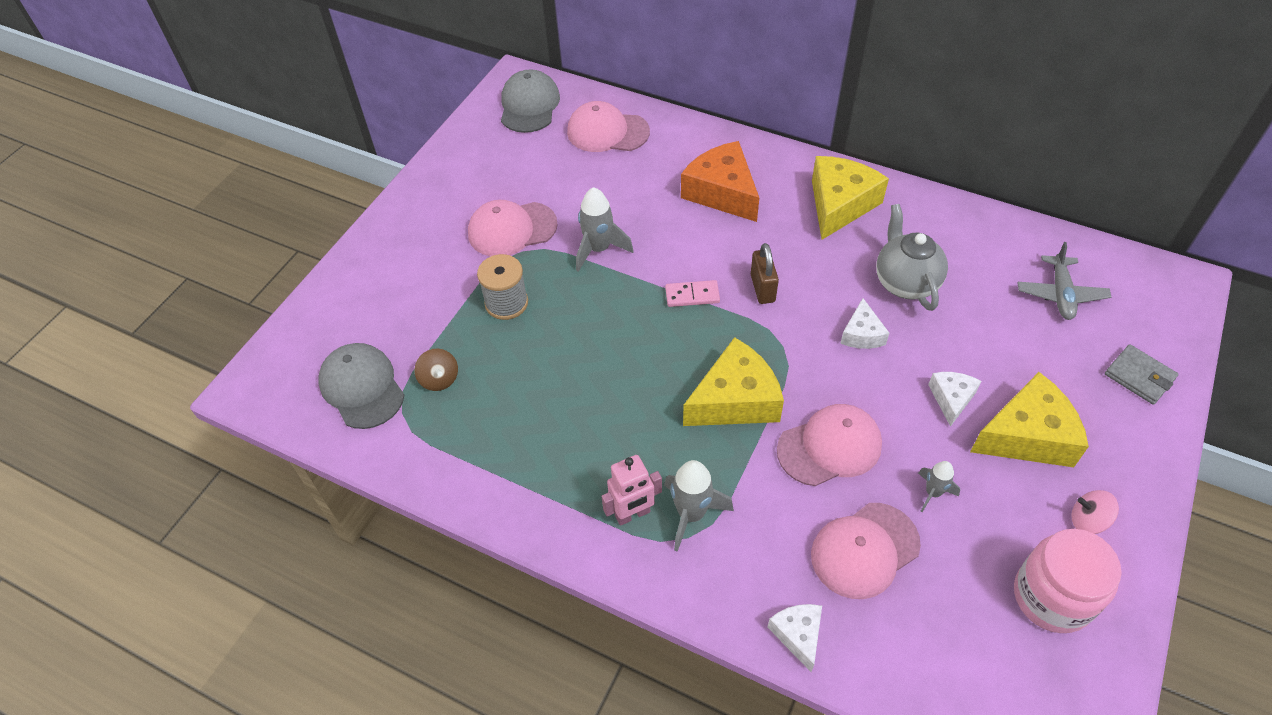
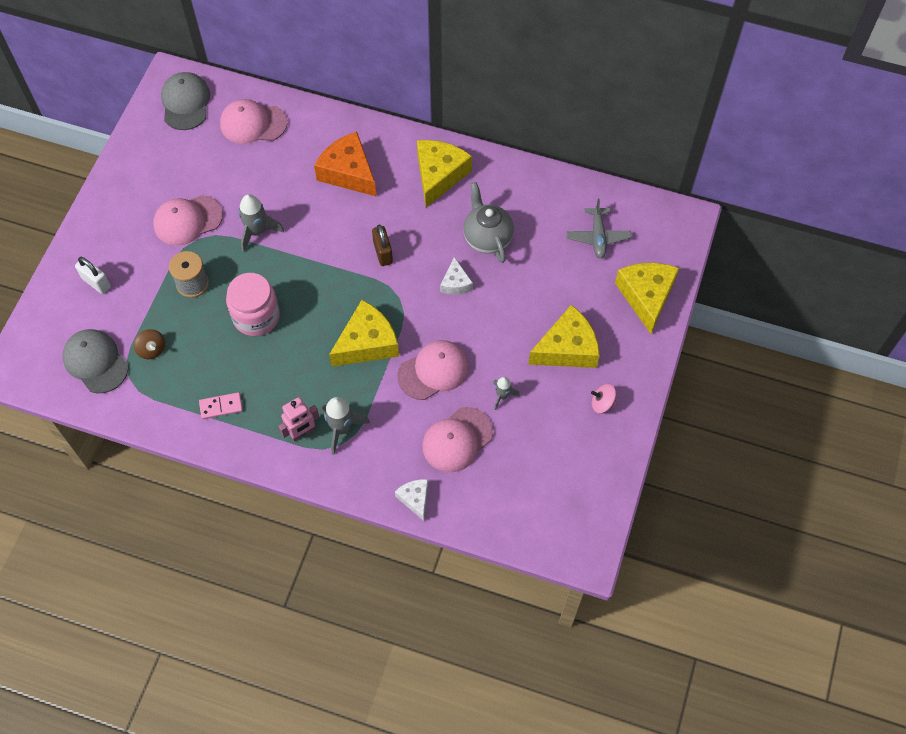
camera: 10 degrees left, 10 degrees up
pink domino [665,280,720,307] -> pink domino moved to [199,392,243,419]
white cheese [928,372,981,427] -> none
pink jar [1014,529,1122,633] -> pink jar moved to [226,273,280,336]
grey wallet [1105,344,1179,405] -> yellow cheese [615,263,679,334]
none -> white padlock [75,257,111,294]

